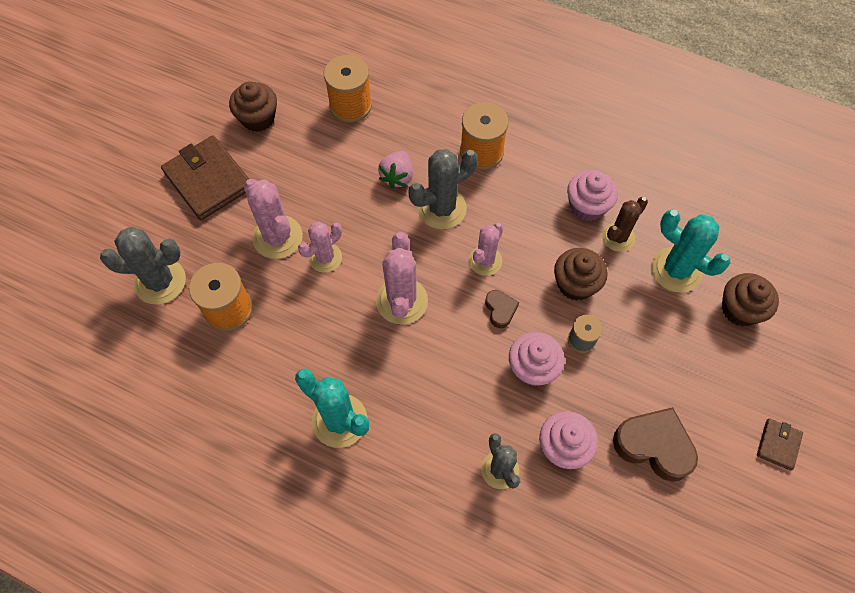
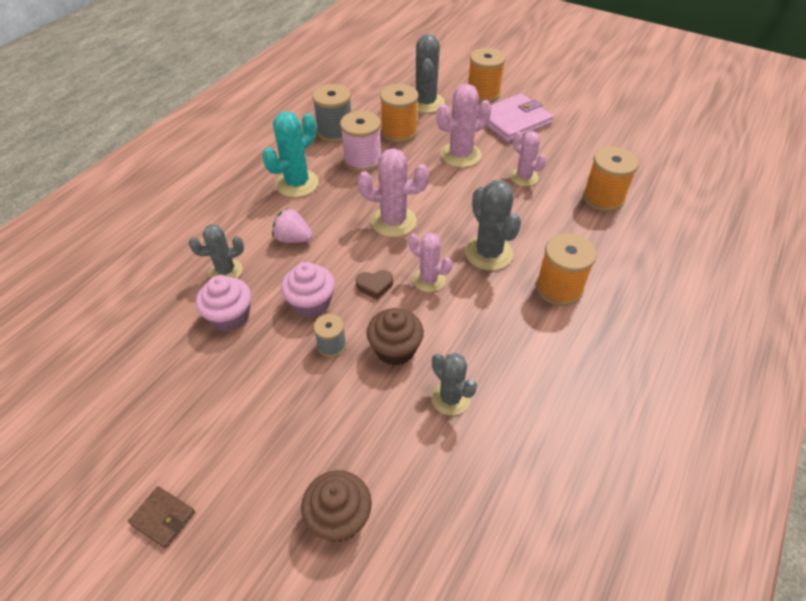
camera: 95 degrees right, 15 degrees down
brown wallet [161,135,249,220] -> pink wallet [477,93,553,142]
brown cupcake [229,81,277,132] -> none
pink cactus [298,222,342,273] -> pink cactus moved to [510,131,546,186]
pink strawberry [378,151,413,189] -> pink strawberry moved to [272,208,313,243]
pink cupcake [567,170,618,221] -> none
brown cactus [602,197,648,252] -> grey cactus [431,353,477,415]
brown heart [613,407,698,482] -> none
turquoise cactus [651,210,731,293] -> none
none -> grey spool [312,84,351,143]
none -> pink spool [340,111,381,172]
none -> orange spool [468,48,506,103]

